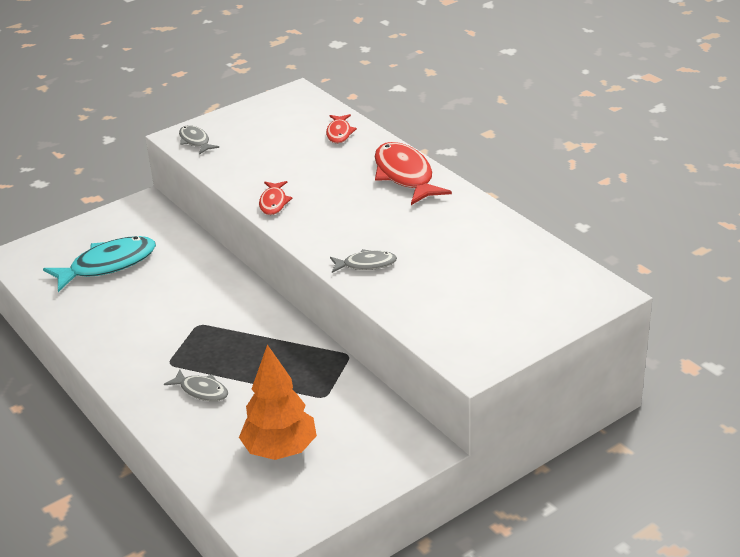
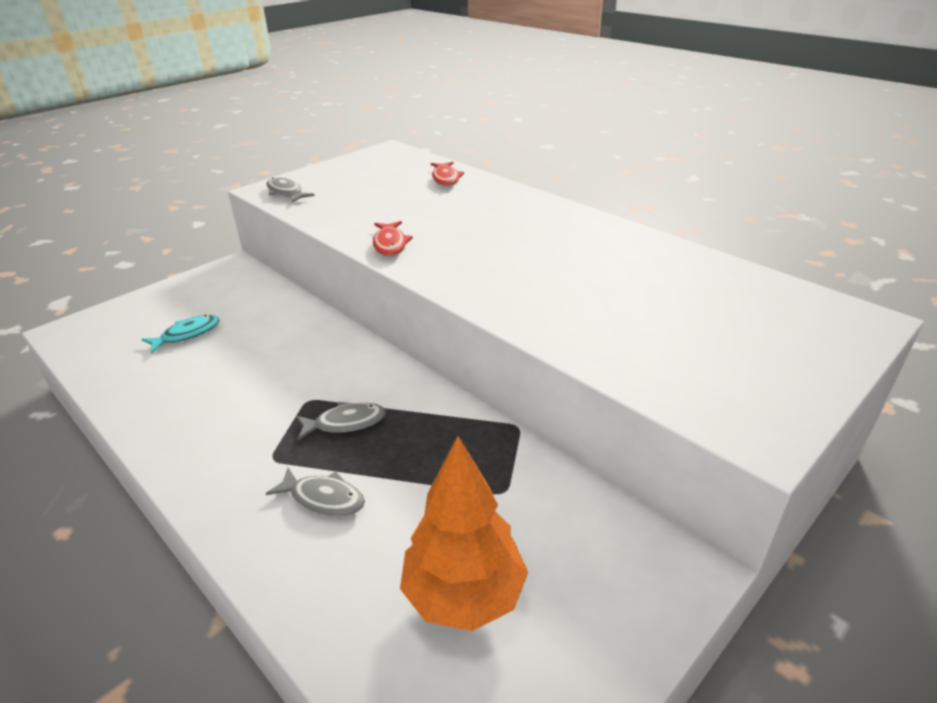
camera: 10 degrees left, 0 degrees up
turquoise fish [43,236,156,292] -> turquoise fish [142,315,219,353], size x0.54
grey fish [330,249,397,273] -> grey fish moved to [296,402,386,440]
red fish [375,142,452,205] -> none

